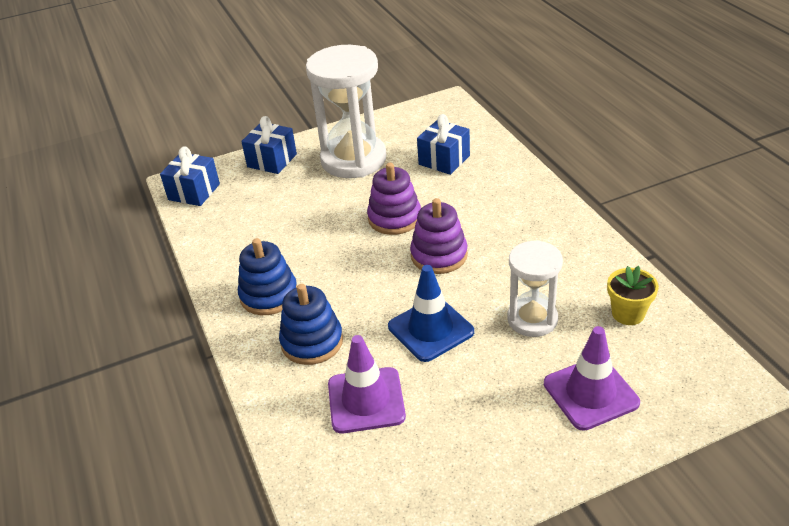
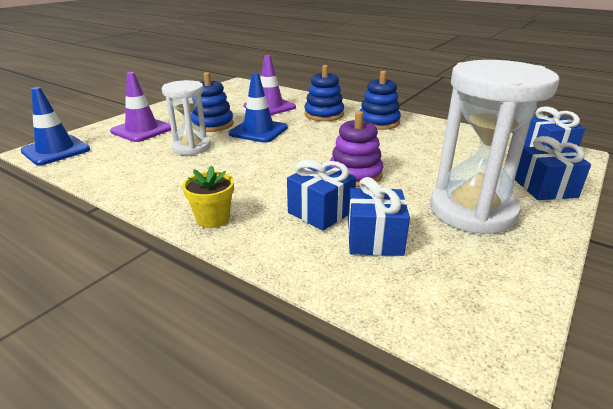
camera: 145 degrees right, 10 degrees down
purple stacking toy [410,198,468,274] -> none
yellow flower pot [607,266,659,325] -> yellow flower pot moved to [182,165,234,228]
none -> blue traffic cone [20,87,90,165]
none -> blue stacking toy [191,72,234,132]
none -> blue gift [287,160,356,231]

